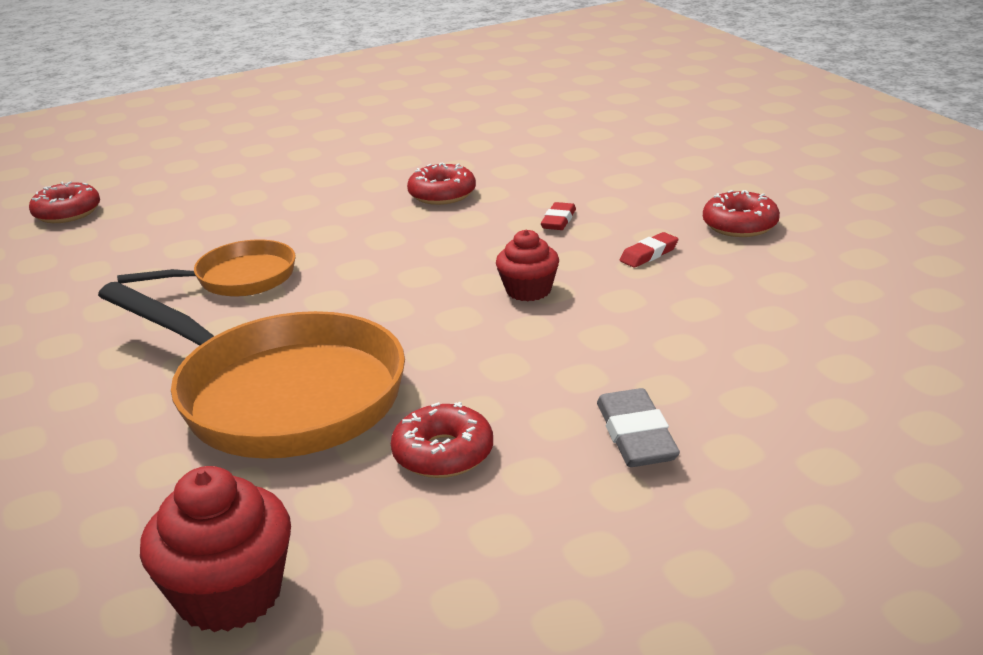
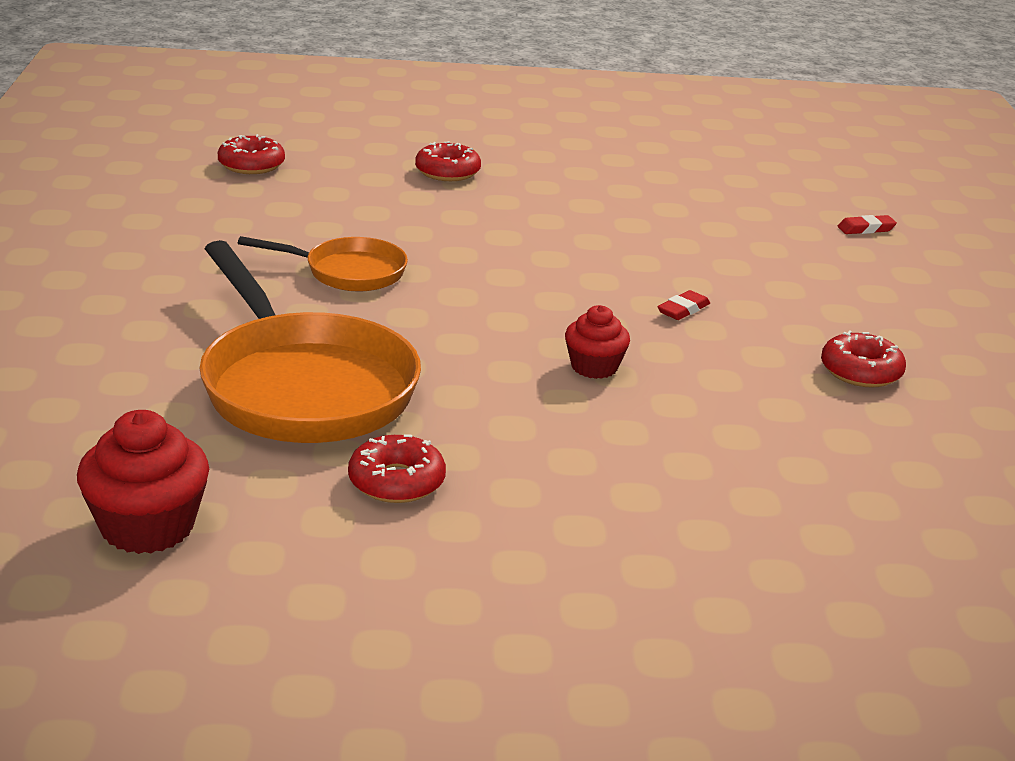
camera: 20 degrees right, 0 degrees up
red donut [407,162,476,205] -> red donut moved to [415,141,481,181]
grey eraser [597,388,680,467] -> none
red eraser [619,232,678,268] -> red eraser moved to [838,215,897,234]

